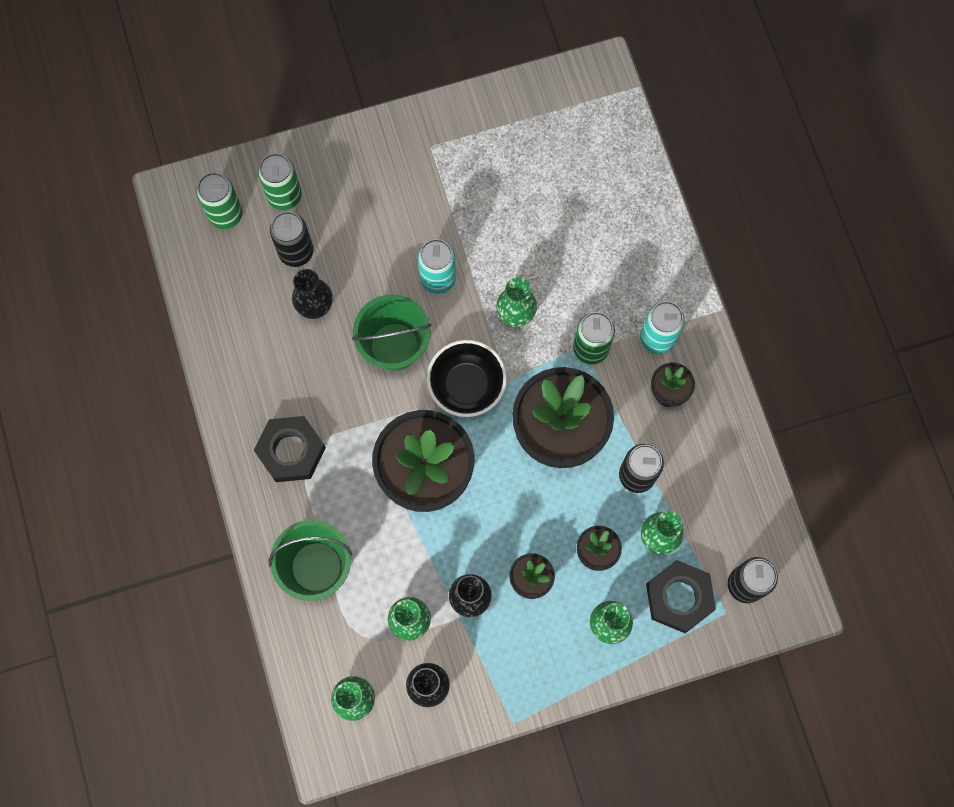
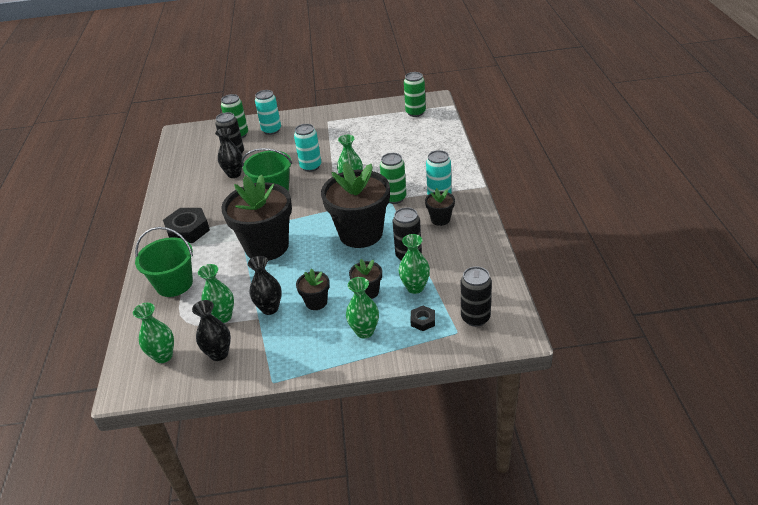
camera: 15 degrees right, 35 degrees down
green can [196,172,243,229] -> green can moved to [404,72,426,117]
black bowl [426,340,507,417] -> none
black nut [646,560,716,633] -> black nut [410,306,435,331], size x0.51
none -> turquoise can [255,90,281,135]

